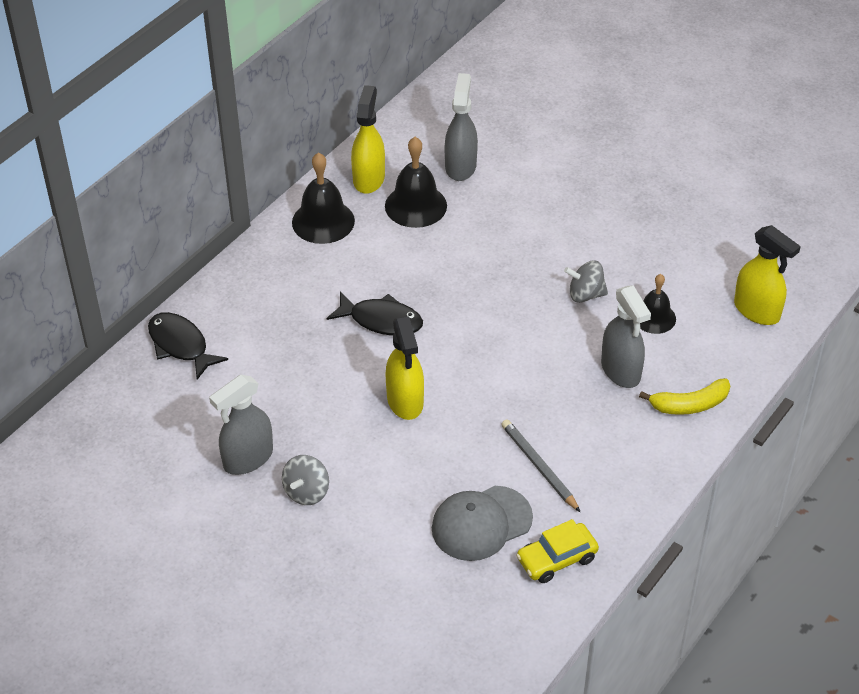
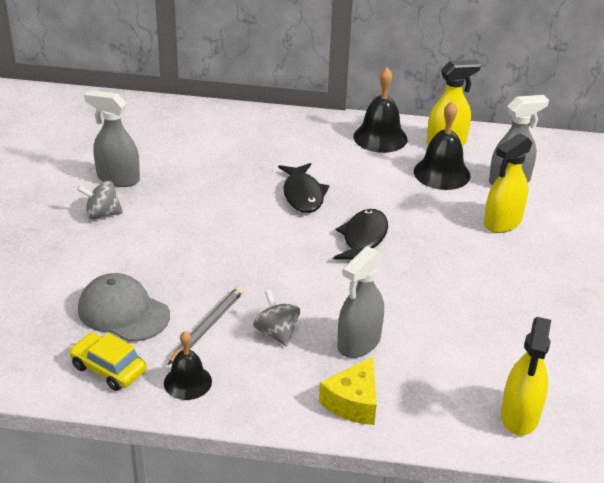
camera: 60 degrees right, 10 degrees down
black fish [148,312,228,380] -> black fish moved to [333,209,388,260]
yellow spray bottle [386,316,424,420] -> yellow spray bottle moved to [484,133,533,233]
grey spinning top [564,261,608,303] -> grey spinning top moved to [253,290,300,346]
yellow banana [639,378,730,415] -> yellow cheese [319,357,376,425]
black bell [640,274,676,334] -> black bell moved to [164,331,212,400]

